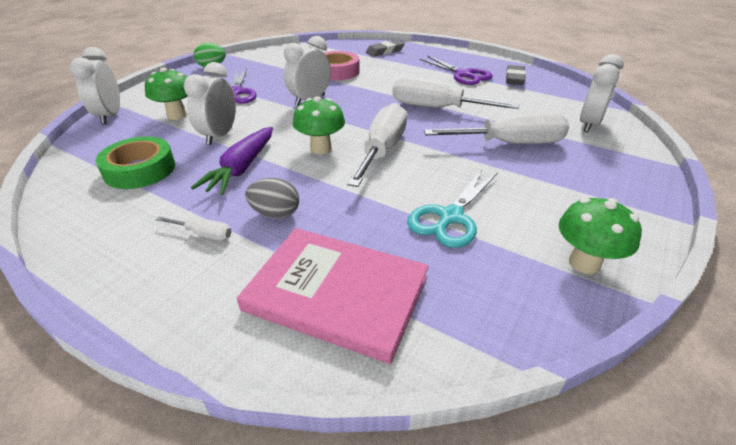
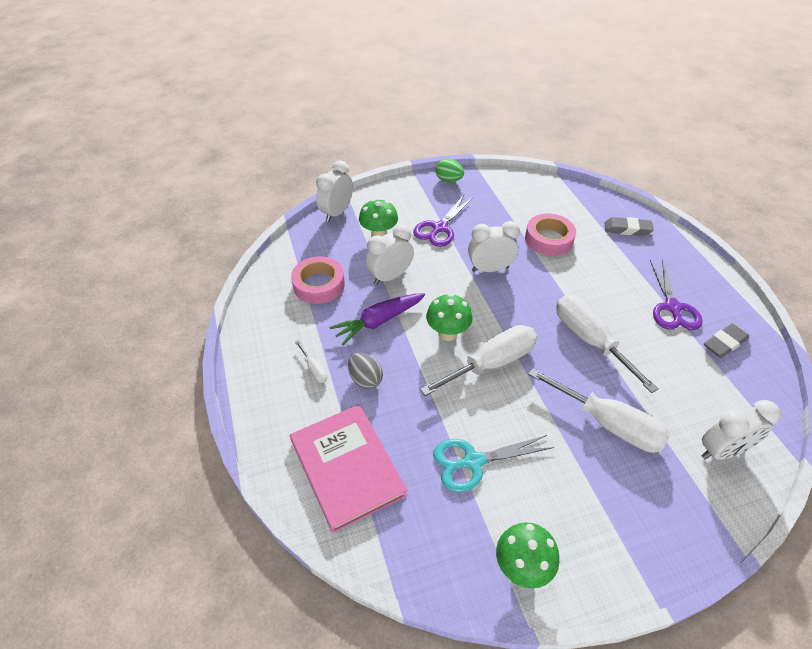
camera: 40 degrees right, 10 degrees up
green tape [96,137,175,189] -> pink tape [291,256,345,304]

